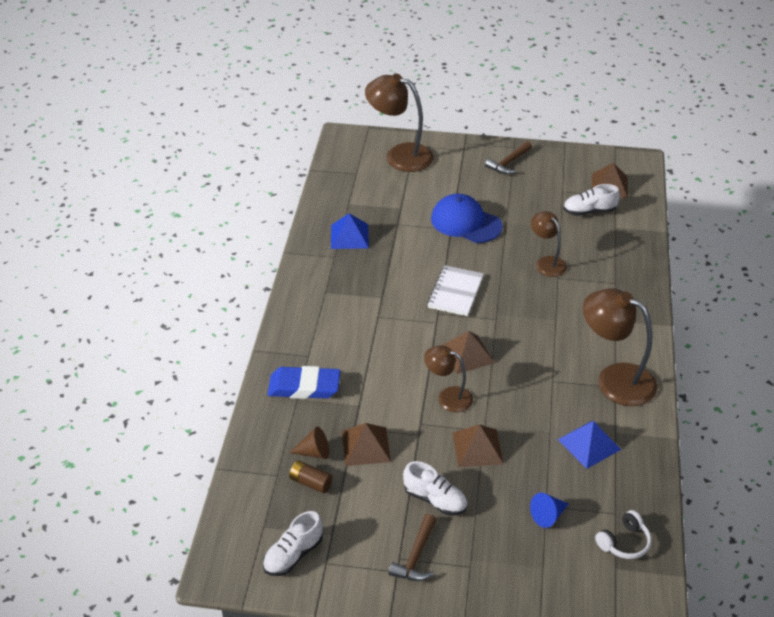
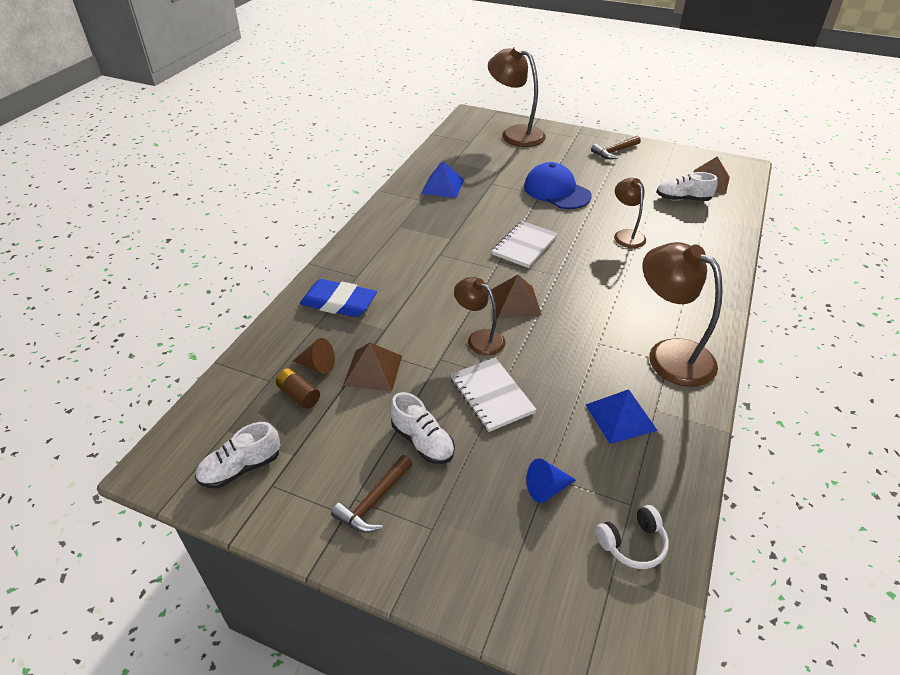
camera: 15 degrees right, 0 degrees up
brown pyramid [452,425,503,467] -> white notebook [450,357,537,432]

